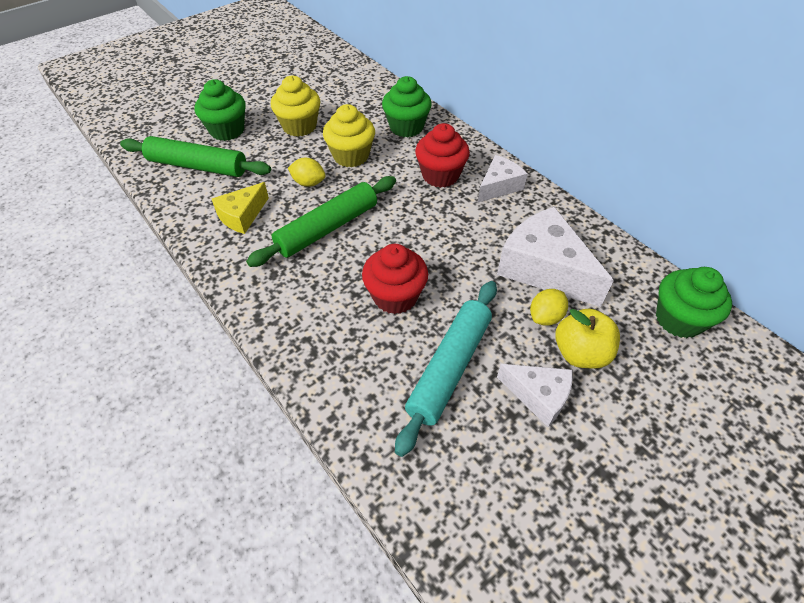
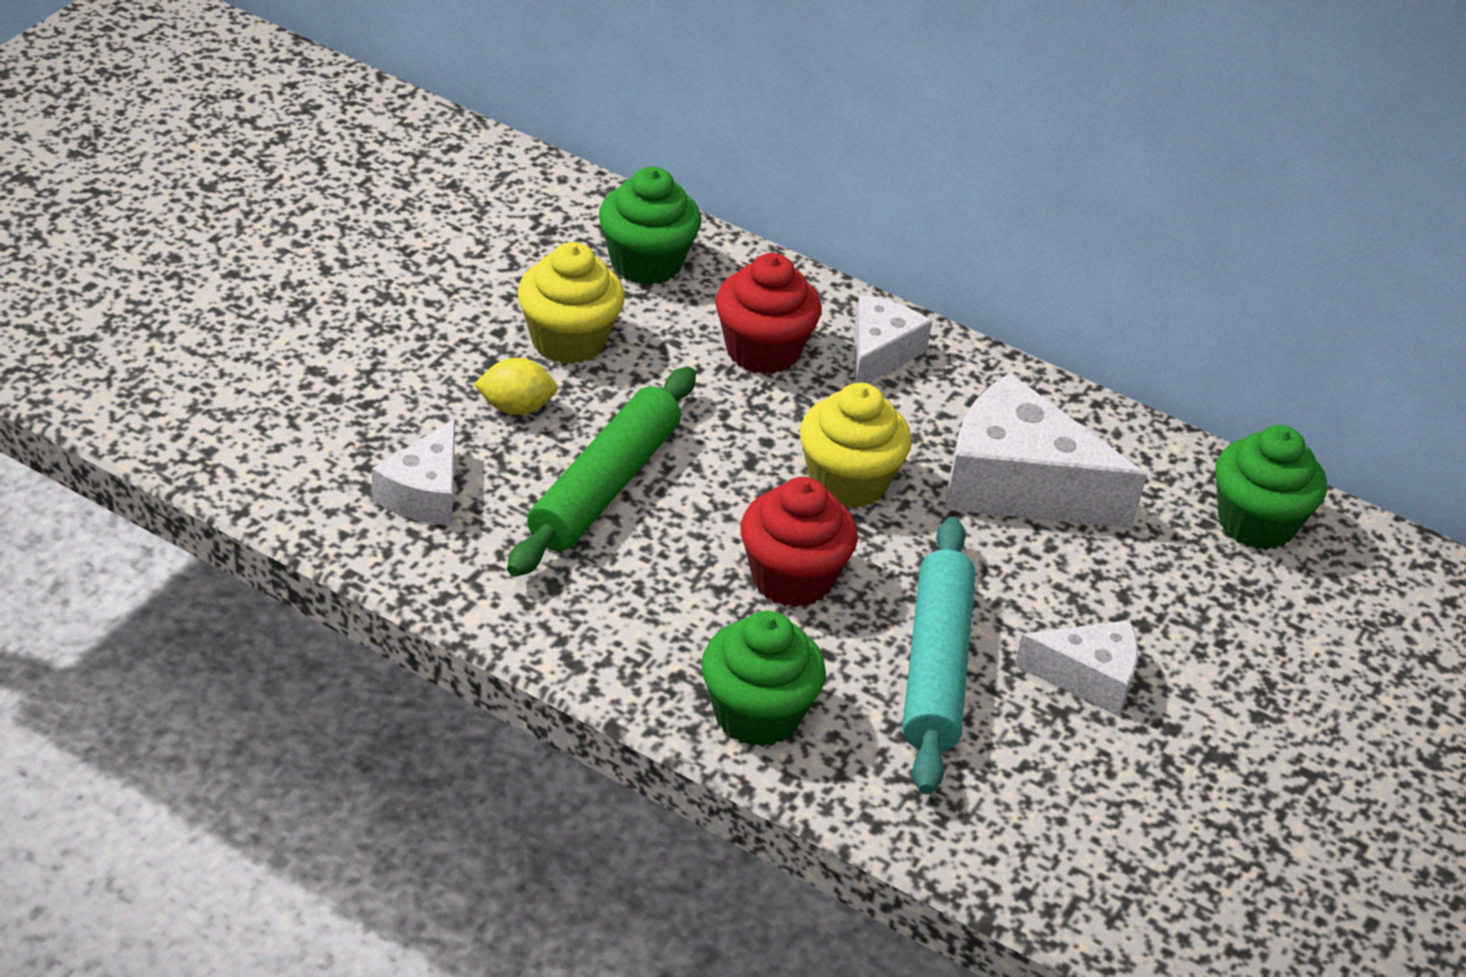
camera: 25 degrees left, 10 degrees down
green rolling pin [120,136,271,177] -> none
green cupcake [195,79,246,141] -> green cupcake moved to [701,611,826,747]
yellow cheese [212,182,269,234] -> white cheese [372,419,455,525]
yellow cupcake [271,76,320,137] -> yellow cupcake moved to [800,383,912,509]
yellow lemon [530,289,568,326] -> none
yellow apple [555,309,620,369] -> none

